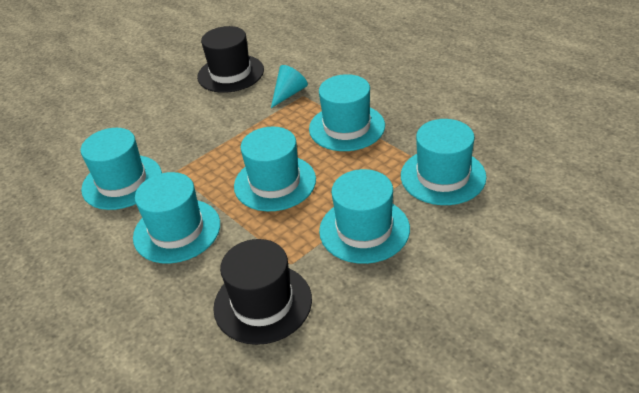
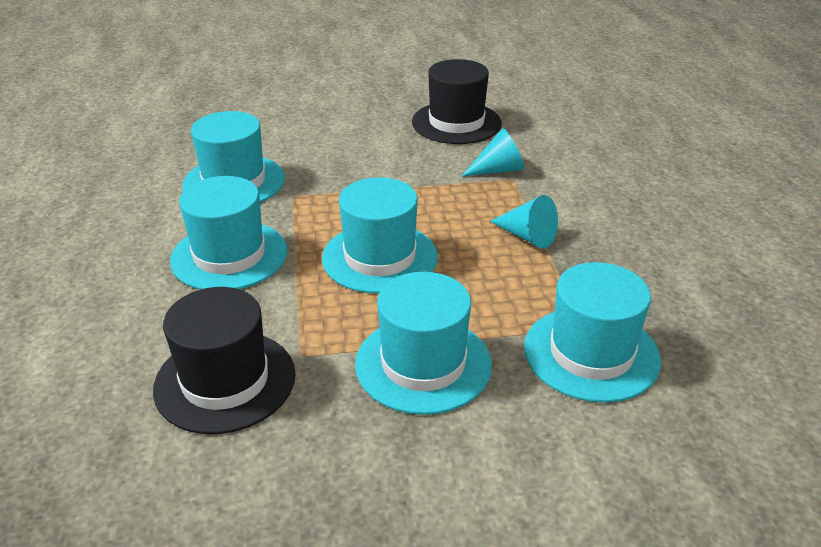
camera: 30 degrees right, 5 degrees down
turquoise hat [309,74,385,151] -> turquoise cone [490,195,558,249]

